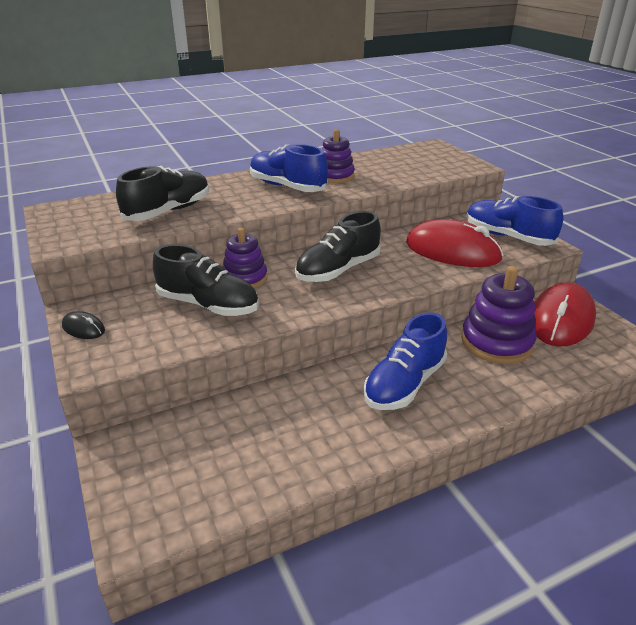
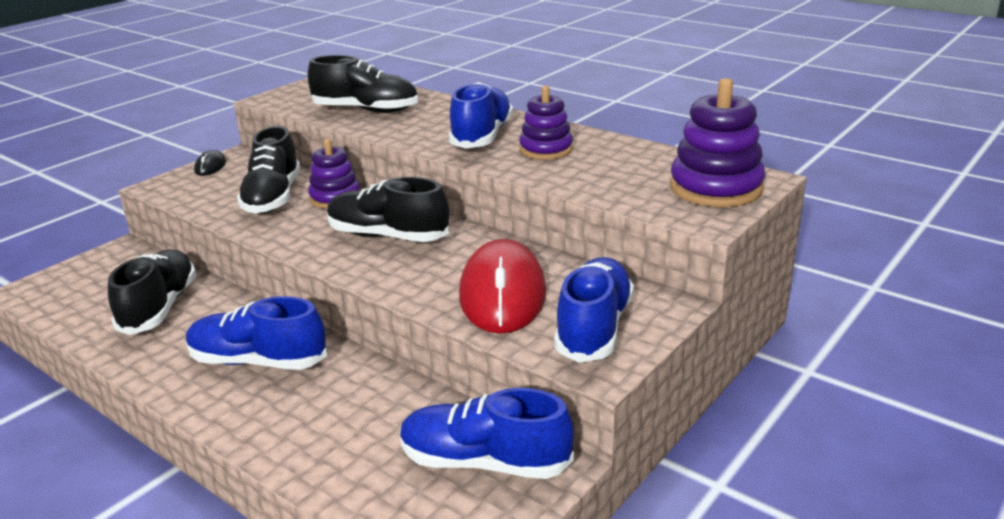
camera: 65 degrees right, 5 degrees down
purple stacking toy [461,266,537,364] -> purple stacking toy moved to [670,78,766,207]
red mouse [534,282,596,347] -> blue shoe [400,388,574,479]
none -> black shoe [108,250,196,335]

